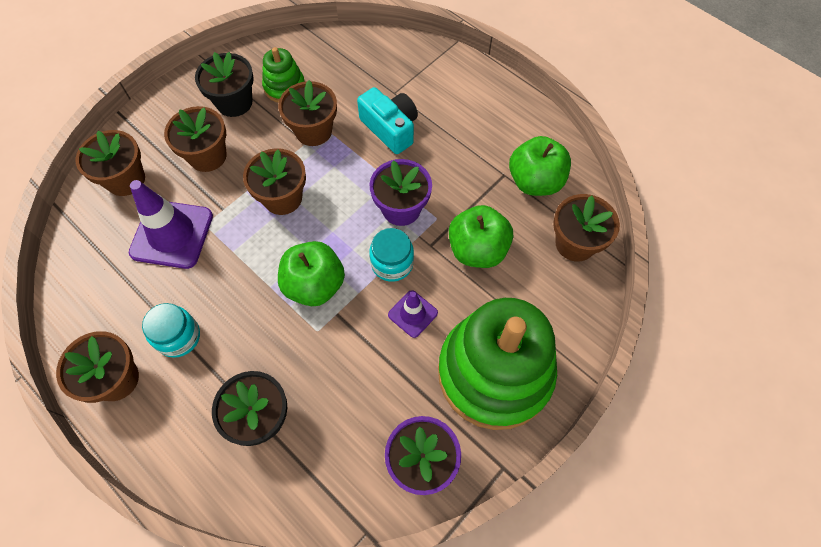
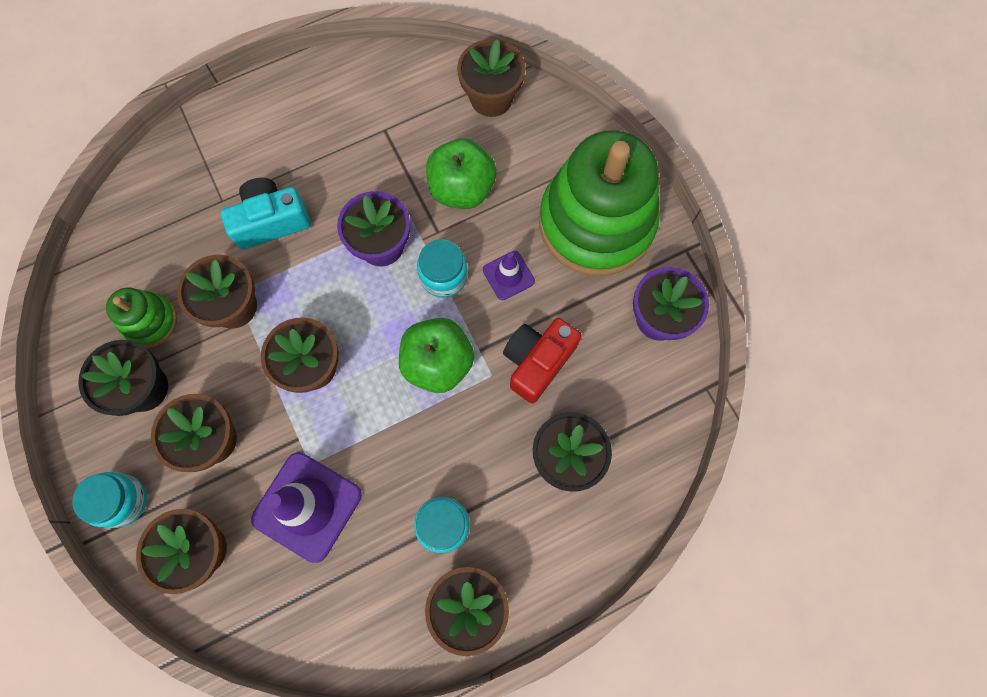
camera: 70 degrees left, 10 degrees up
green apple [509,136,571,196] -> none
none -> turquoise jar [72,472,147,528]
none -> red camera [503,318,582,403]

